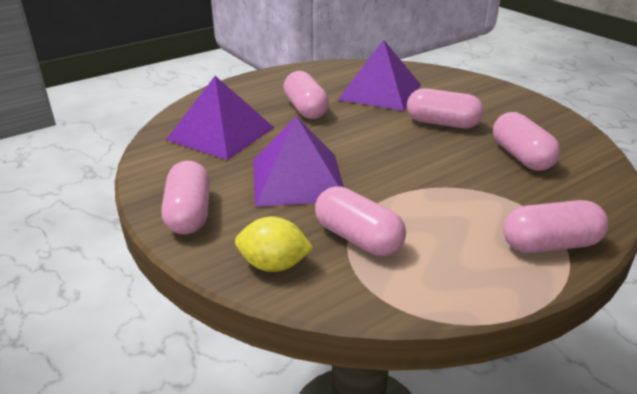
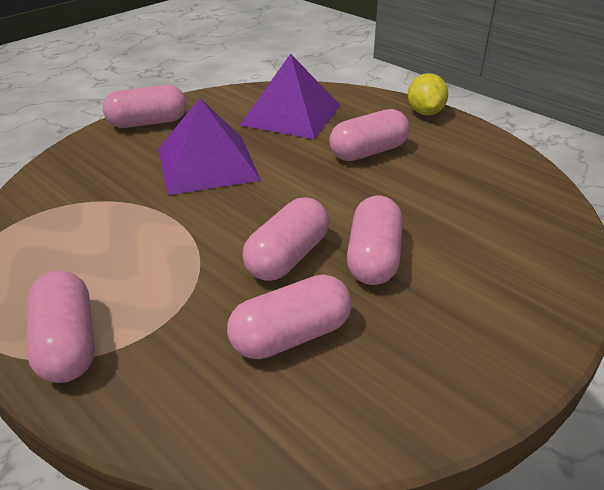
camera: 80 degrees right, 5 degrees up
yellow lemon [235,216,313,272] -> yellow lemon moved to [408,73,448,115]
pink capsule [315,186,406,256] -> pink capsule moved to [242,197,329,281]
purple pyramid [338,40,421,111] -> none

